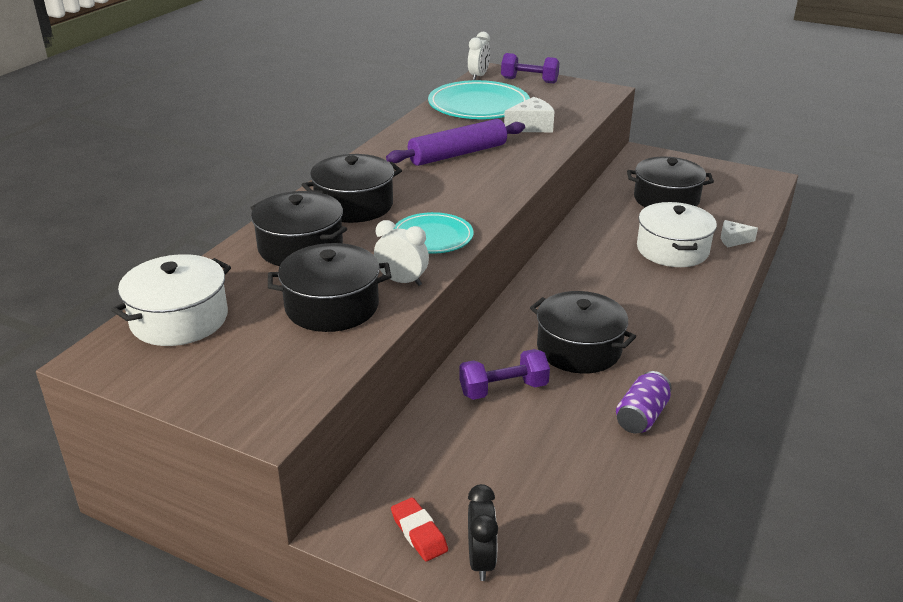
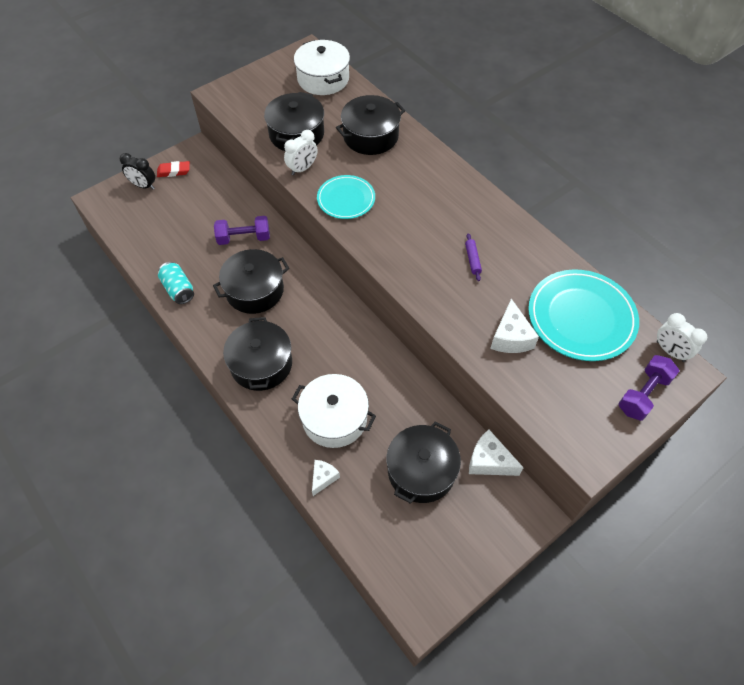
camera: 115 degrees right, 25 degrees up
black pot [302,154,402,223] -> black pot moved to [223,317,292,391]
purple rolling pin [386,119,525,166] -> purple rolling pin [465,233,482,281], size x0.41
purple dumbbell [459,349,550,400] -> purple dumbbell turned 75 degrees clockwise [214,216,270,245]
purple can [616,371,672,433] -> turquoise can [158,262,194,304]
none -> white cheese [469,430,524,476]

